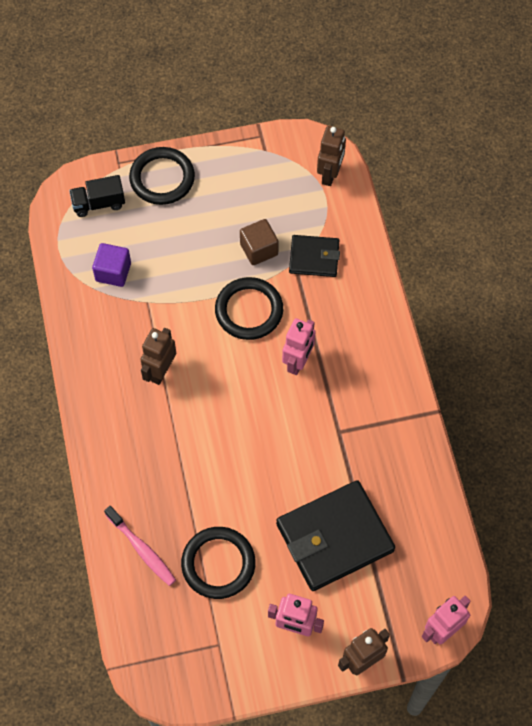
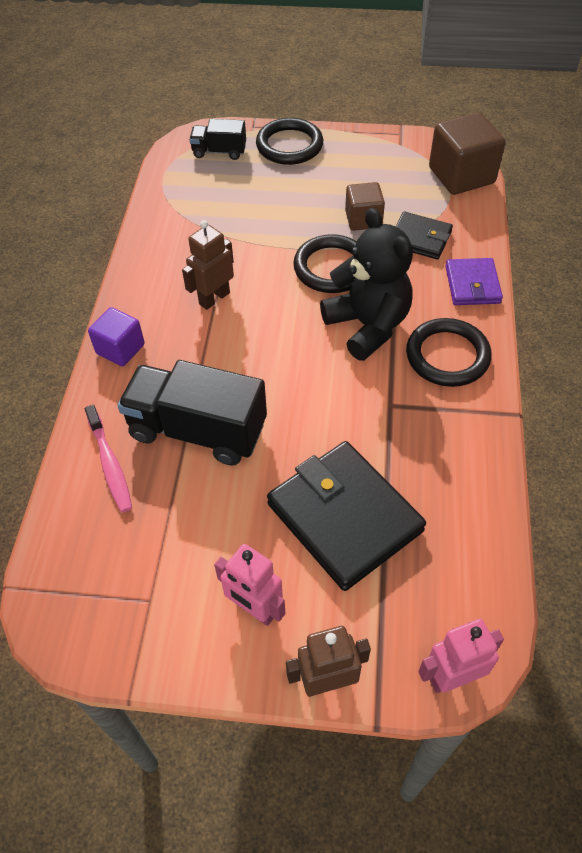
camera: 20 degrees right, 10 degrees down
purple cube [92,243,131,287] -> purple cube moved to [88,307,145,366]
black ring [181,527,256,599] -> black ring moved to [406,318,492,387]
black wallet [276,480,395,591] -> black wallet turned 60 degrees clockwise [267,441,426,591]
pink robot [282,318,316,375] -> black teddy bear [320,208,413,361]
brown robot [317,126,346,186] -> brown cube [429,112,506,195]
none -> black truck [117,360,267,466]
none -> purple wallet [445,258,503,305]

